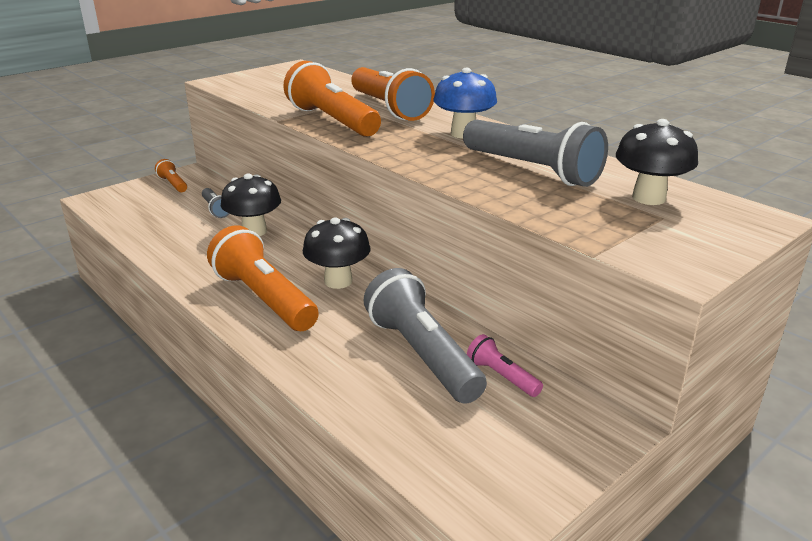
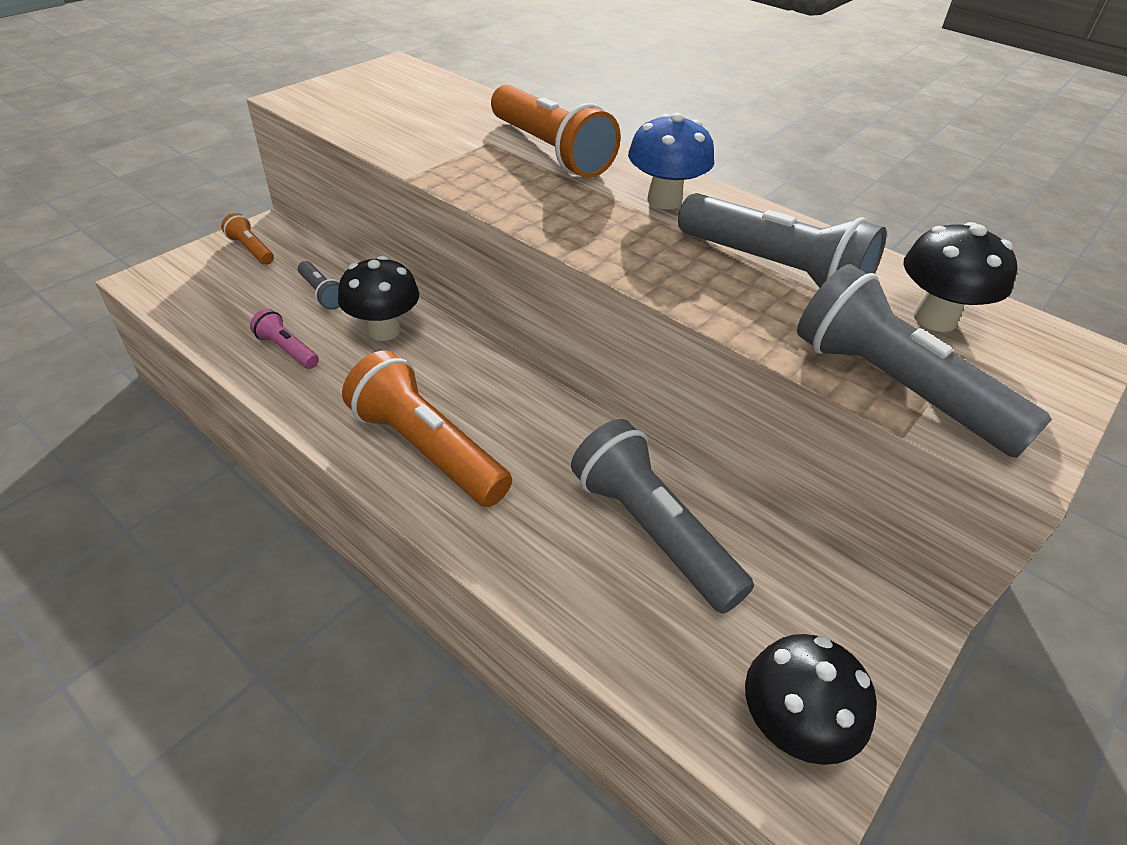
camera: 10 degrees left, 15 degrees up
orange flashlight [283,61,381,137] -> none
black mushroom [303,217,371,289] -> black mushroom moved to [745,634,877,765]
pink flashlight [467,334,543,397] -> pink flashlight moved to [250,309,319,369]
none -> grey flashlight [797,264,1052,458]

